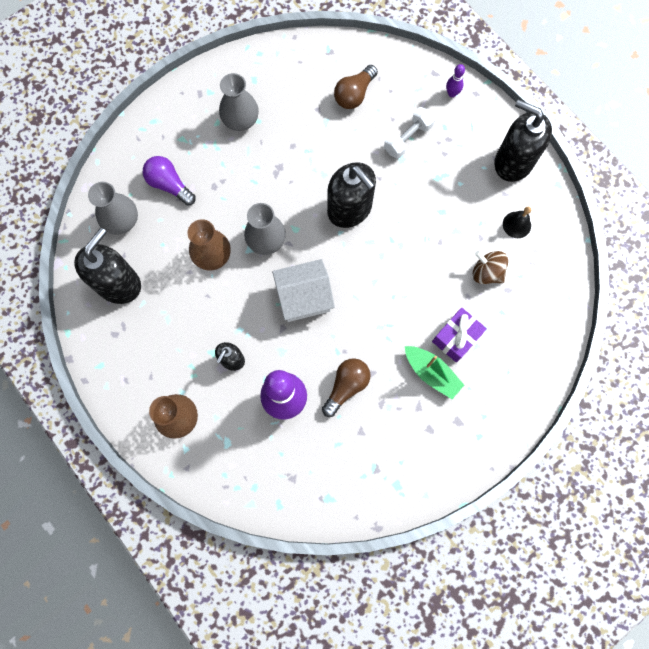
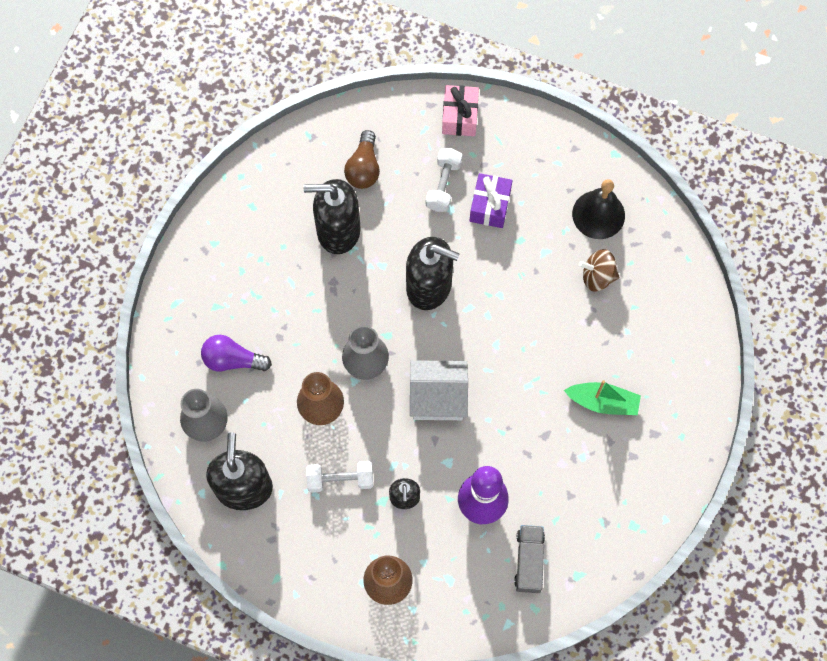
camera: 30 degrees left, 5 degrees down
grey vase [219,73,259,131] -> none
white house [272,259,335,322] -> white house turned 45 degrees clockwise [410,360,468,420]
brown light bulb [322,358,370,417] -> none
purple gift [432,307,487,363] -> purple gift moved to [470,173,513,228]
purple bowling pin [446,64,465,97] -> pink gift [442,85,479,136]
black soap dispenser [494,99,552,182] -> black soap dispenser moved to [304,179,361,254]
black bell [503,207,531,238] -> black bell [572,179,625,239], size x1.67
none -> white dumbbell [306,461,373,493]
none -> grey truck [514,525,545,593]

